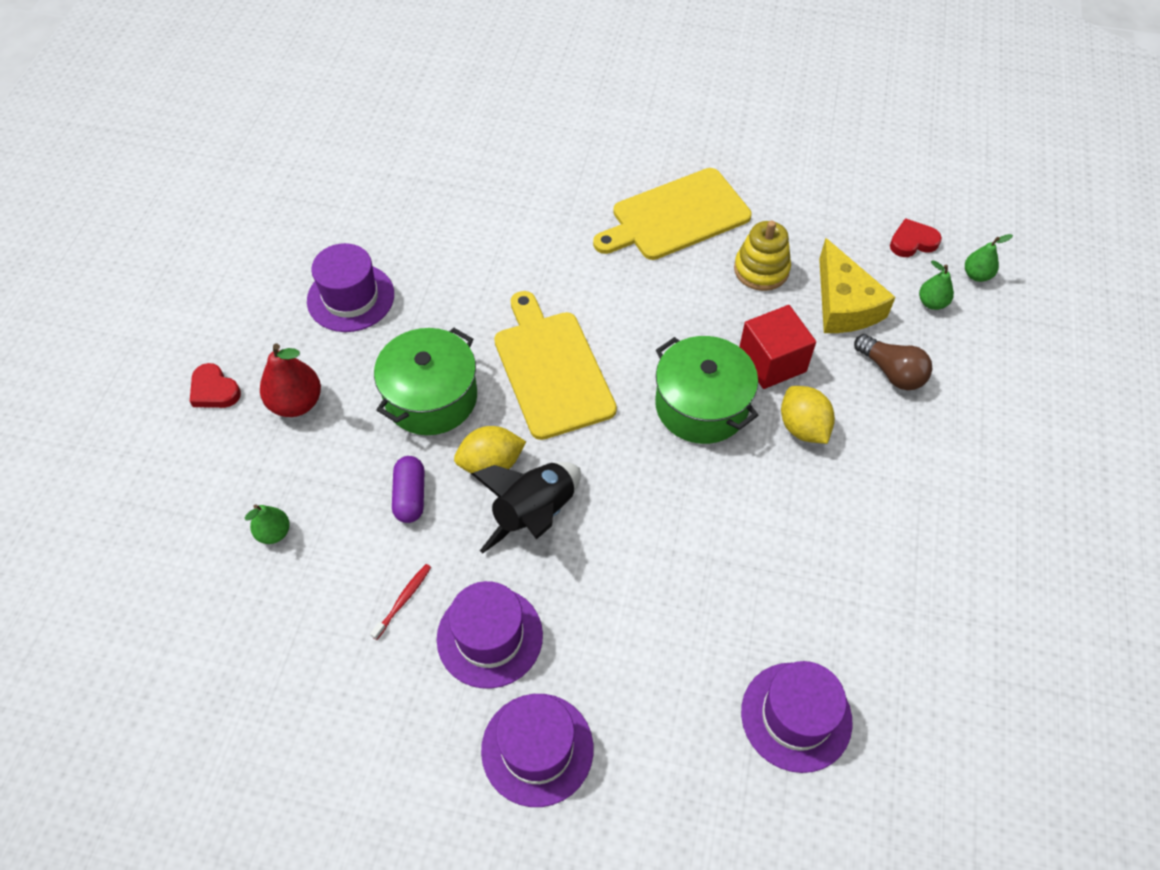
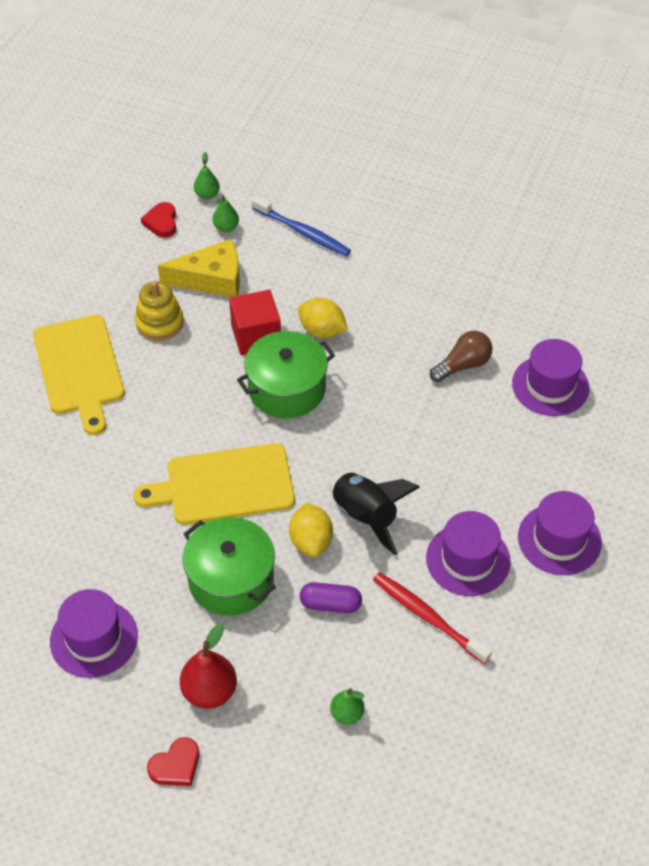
camera: 80 degrees left, 5 degrees down
red toothbrush [370,564,431,640] -> red toothbrush [373,572,492,664], size x1.89
yellow lemon [781,386,835,444] -> yellow lemon turned 45 degrees clockwise [298,298,348,338]
brown light bulb [854,334,932,390] -> brown light bulb moved to [430,331,492,382]
none -> blue toothbrush [252,196,351,256]

